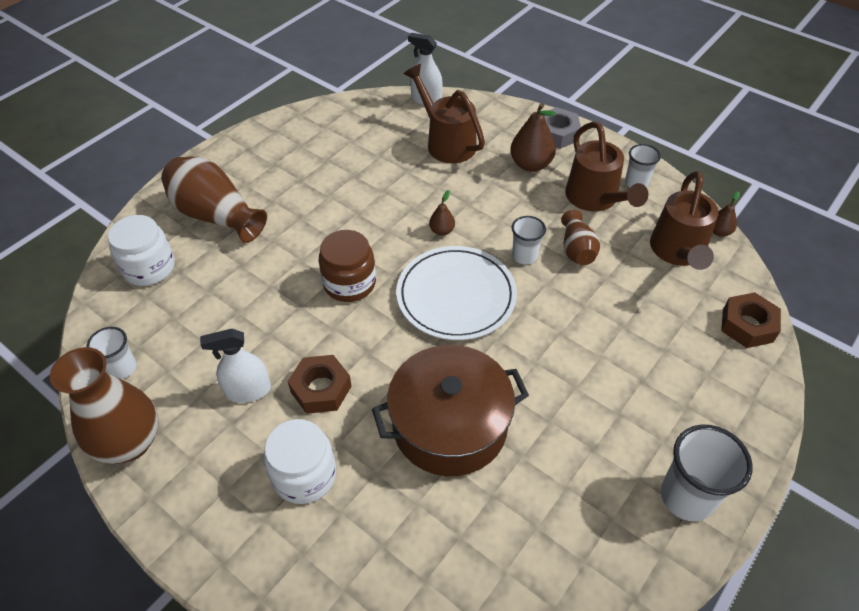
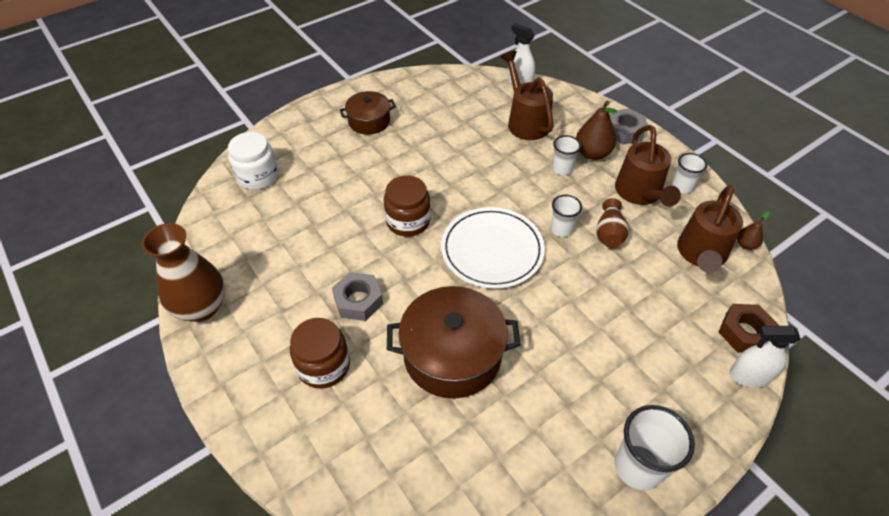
camera: 15 degrees right, 0 degrees up
white cup [87,327,137,379] -> white cup moved to [552,135,581,175]
brown vase [161,156,267,243] -> none
white spray bottle [200,329,271,403] -> white spray bottle moved to [729,326,801,388]
white jar [264,419,336,504] -> brown jar [290,318,350,389]
brown nut [287,355,351,414] -> grey nut [332,272,383,321]
brown pear [429,190,455,236] -> none
none -> brown pot [340,91,396,135]

